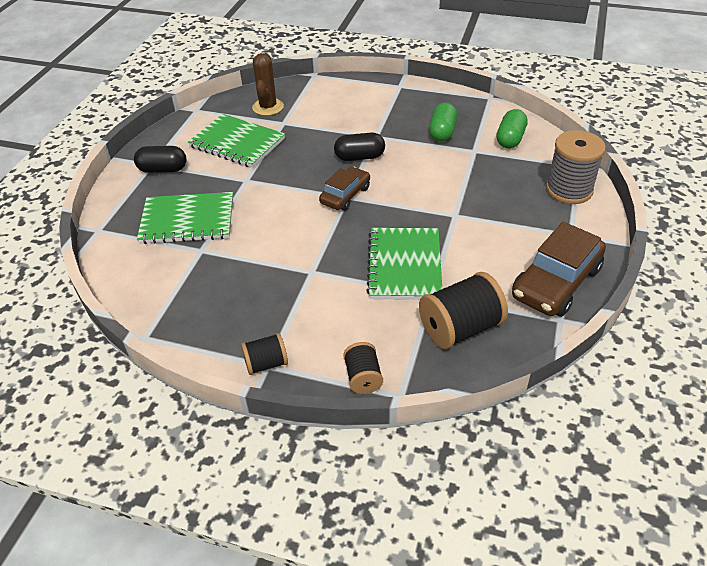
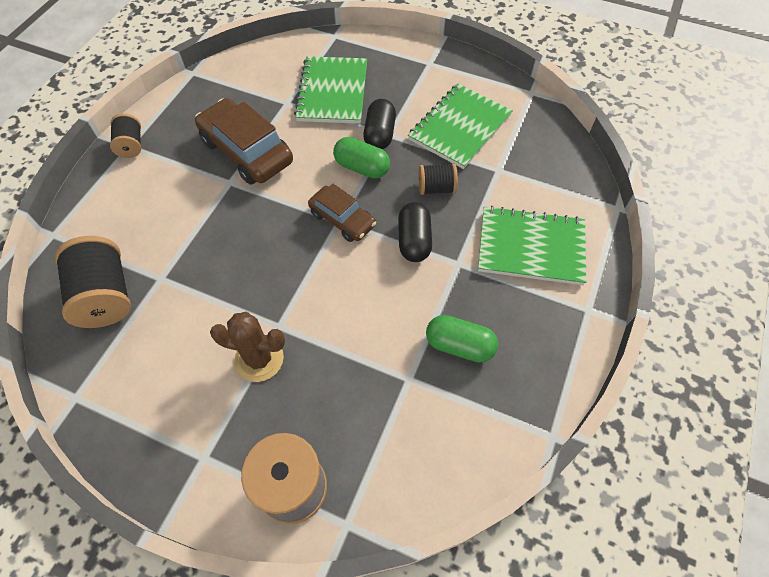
camera: 95 degrees right, 15 degrees up
black capsule [134,146,187,173] -> black capsule moved to [363,99,396,149]
brown cactus [252,53,284,116] -> brown cactus moved to [210,312,285,382]
black spool [343,342,383,394] -> black spool moved to [418,163,458,195]
green notebook [366,228,443,300] -> green notebook moved to [478,206,586,285]
green capsule [497,109,528,148] -> green capsule moved to [333,137,390,178]
brown car [512,221,606,317] -> brown car moved to [195,98,293,185]

